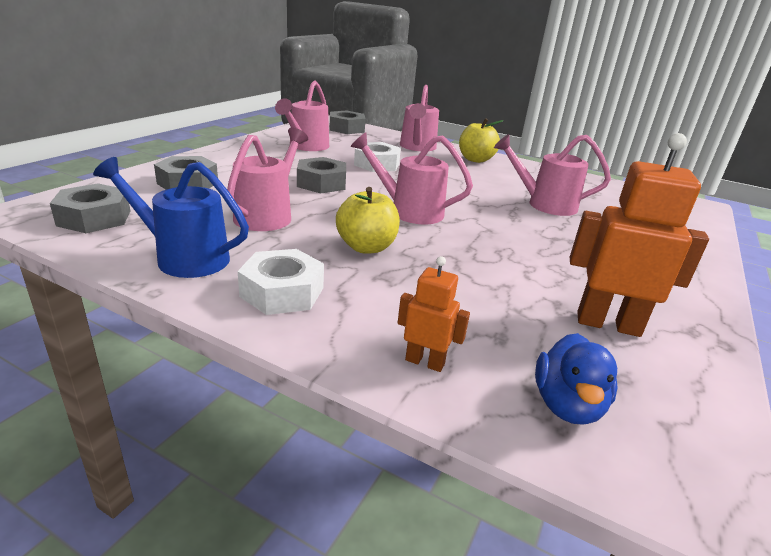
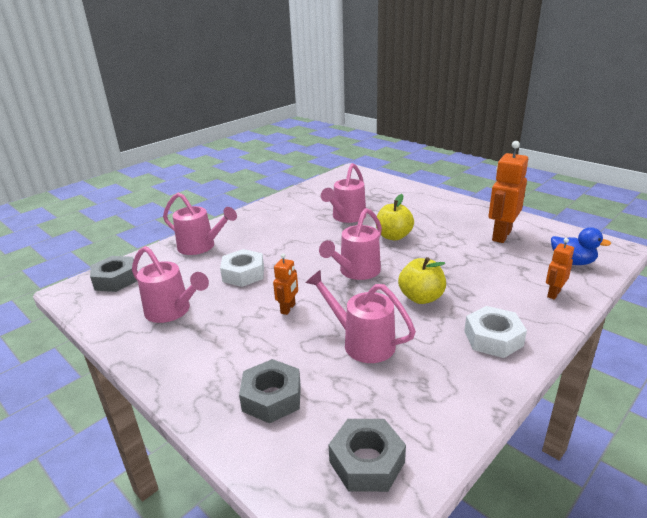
camera: 70 degrees left, 0 degrees up
blue watering can [93,157,249,278] -> none
grey nut [297,157,346,194] -> orange robot [273,253,298,315]
yellow apple [459,118,503,163] -> yellow apple moved to [376,194,414,241]

